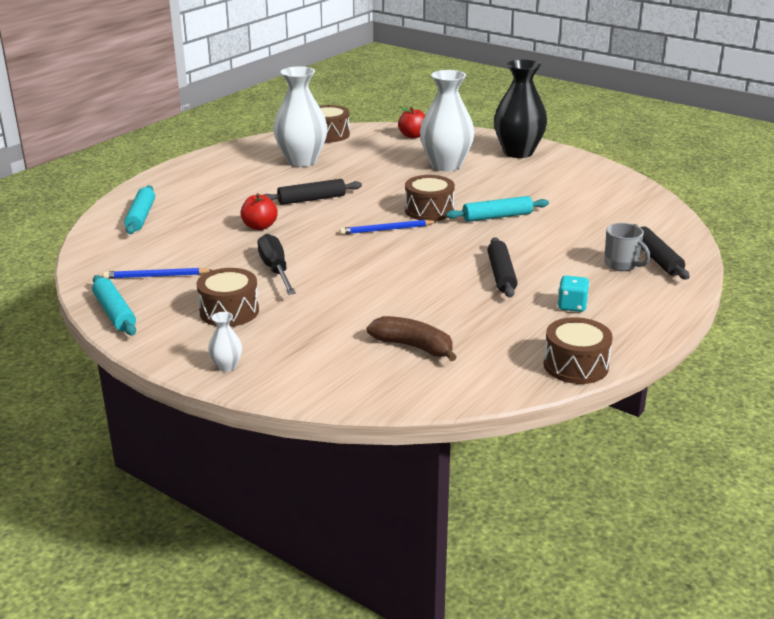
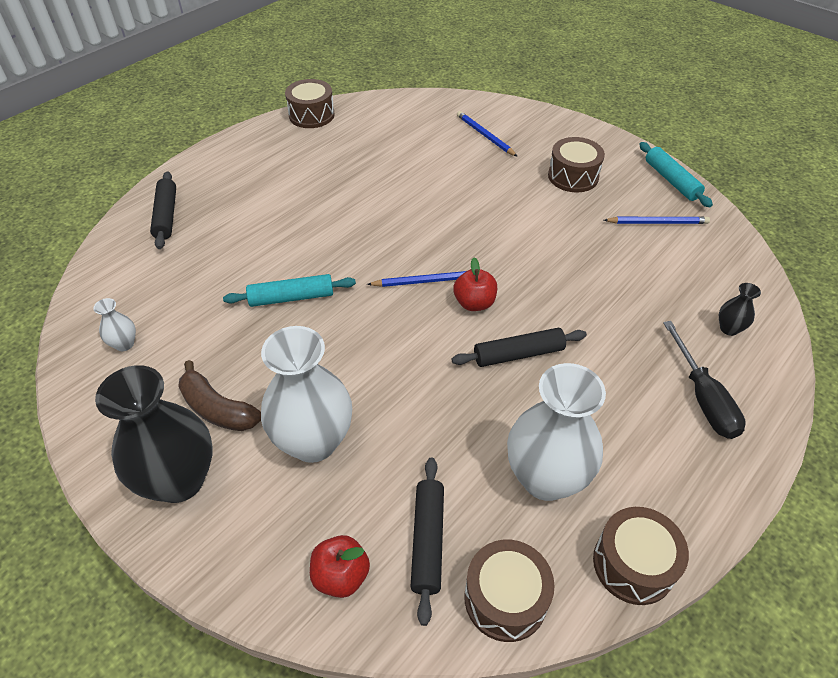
camera: 175 degrees left, 20 degrees up
turquoise rolling pin [124,185,155,234] -> black vase [719,283,761,336]
white vase [208,312,242,372] -> white vase moved to [93,298,136,351]
red apple [240,193,278,230] -> red apple moved to [453,258,497,311]
black screwdriver [258,234,296,295] -> black screwdriver moved to [663,321,746,439]
brown banana [367,316,457,361] -> brown banana moved to [178,360,261,431]
brown drum [405,175,455,221] -> brown drum moved to [593,507,689,605]
black rolling pin [487,237,518,298] -> black rolling pin moved to [410,458,444,626]
turquoise dice [557,276,589,312] -> none
grey mug [604,223,651,271] -> none
none -> blue pencil [457,111,518,157]

